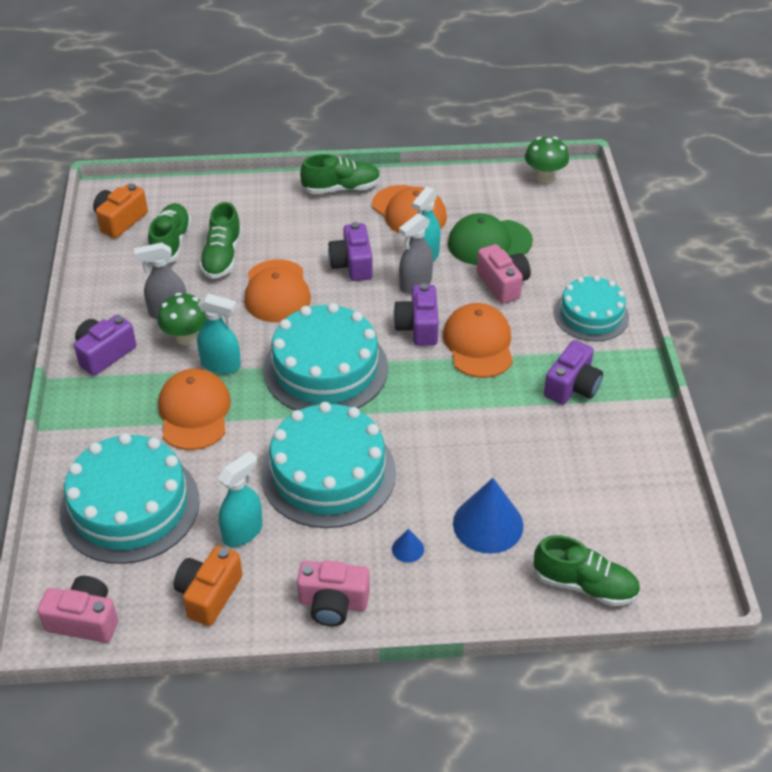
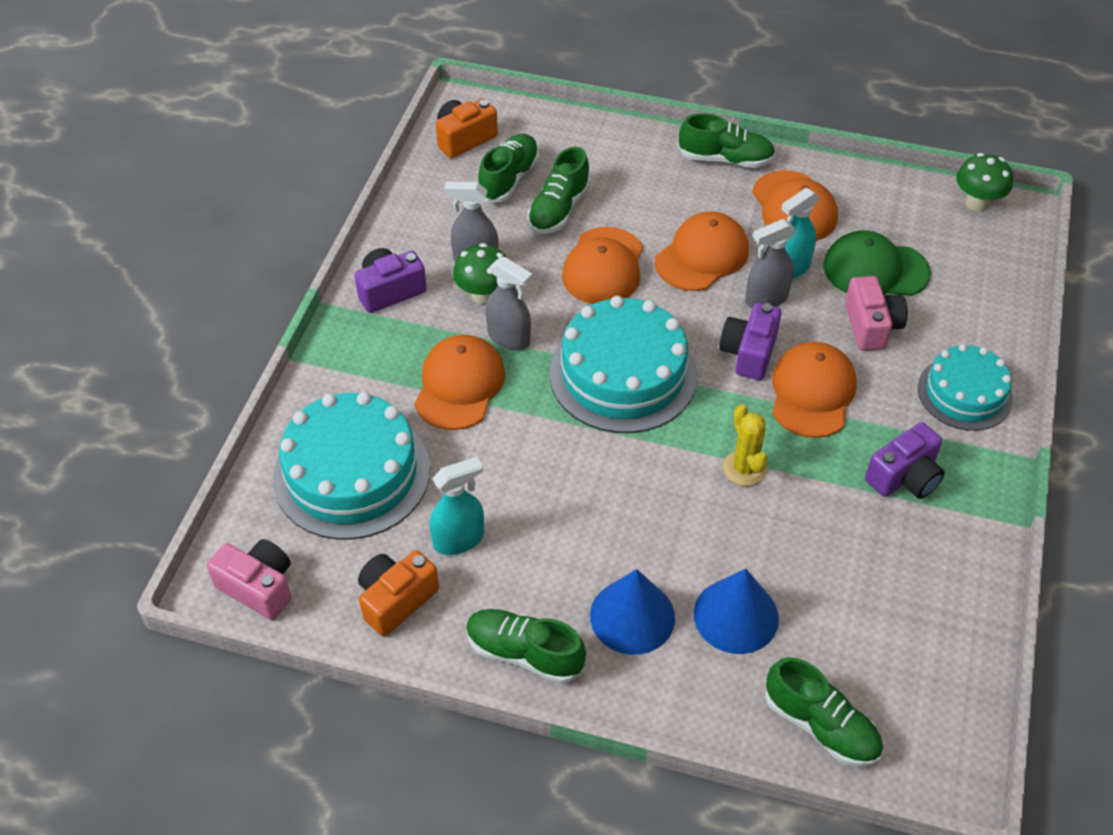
camera: 20 degrees right, 5 degrees up
turquoise spray bottle [197,294,241,374] -> grey spray bottle [486,257,533,350]
turquoise cake [261,402,396,528] -> none
pink camera [297,560,370,626] -> green shoe [466,609,586,684]
purple camera [328,222,373,281] -> orange cap [655,212,749,291]
blue cone [392,529,424,563] -> blue cone [590,569,675,655], size x2.21
none -> yellow cactus [723,405,768,486]

